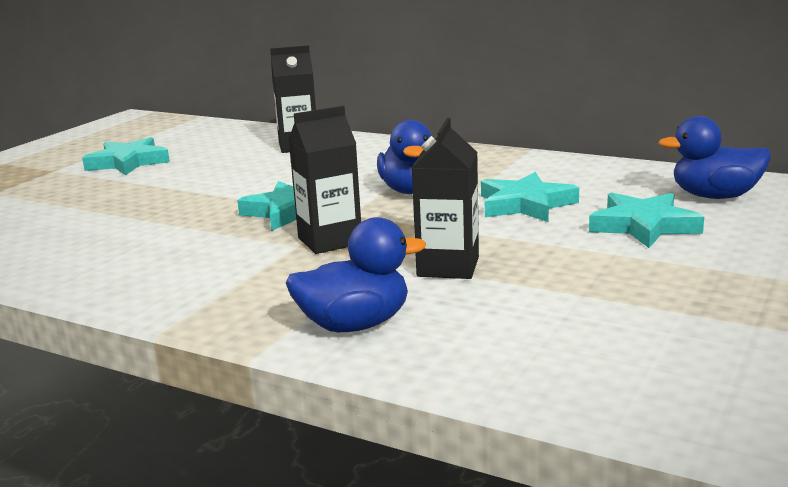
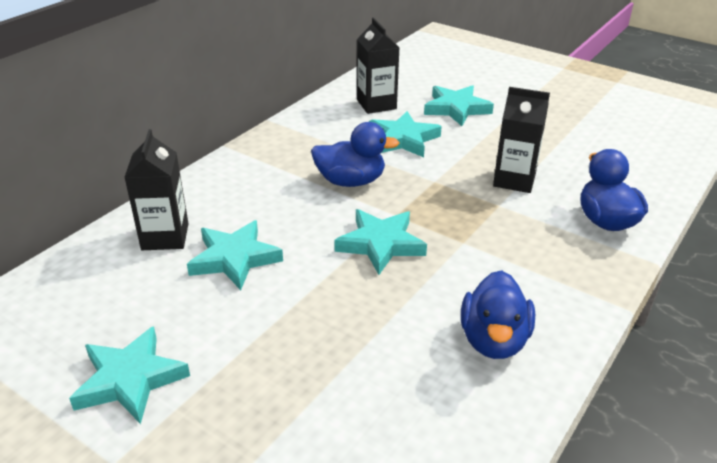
camera: 85 degrees left, 15 degrees up
black carton [289,106,361,254] -> black carton moved to [357,17,400,114]
blue duck [658,116,771,199] -> blue duck moved to [461,270,535,359]
none -> turquoise star [187,220,283,290]

